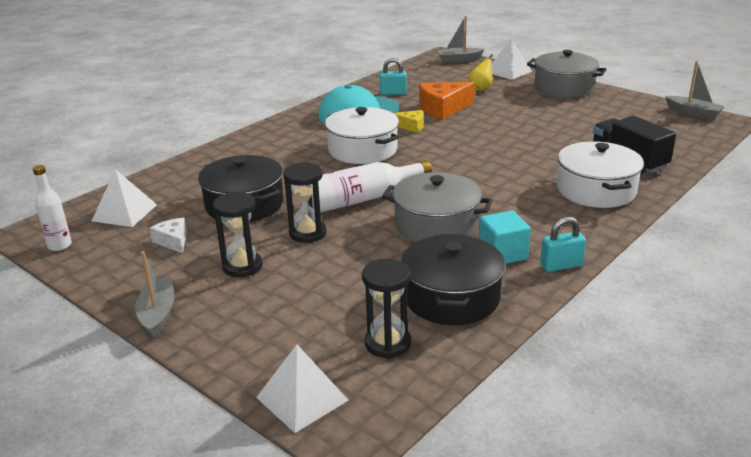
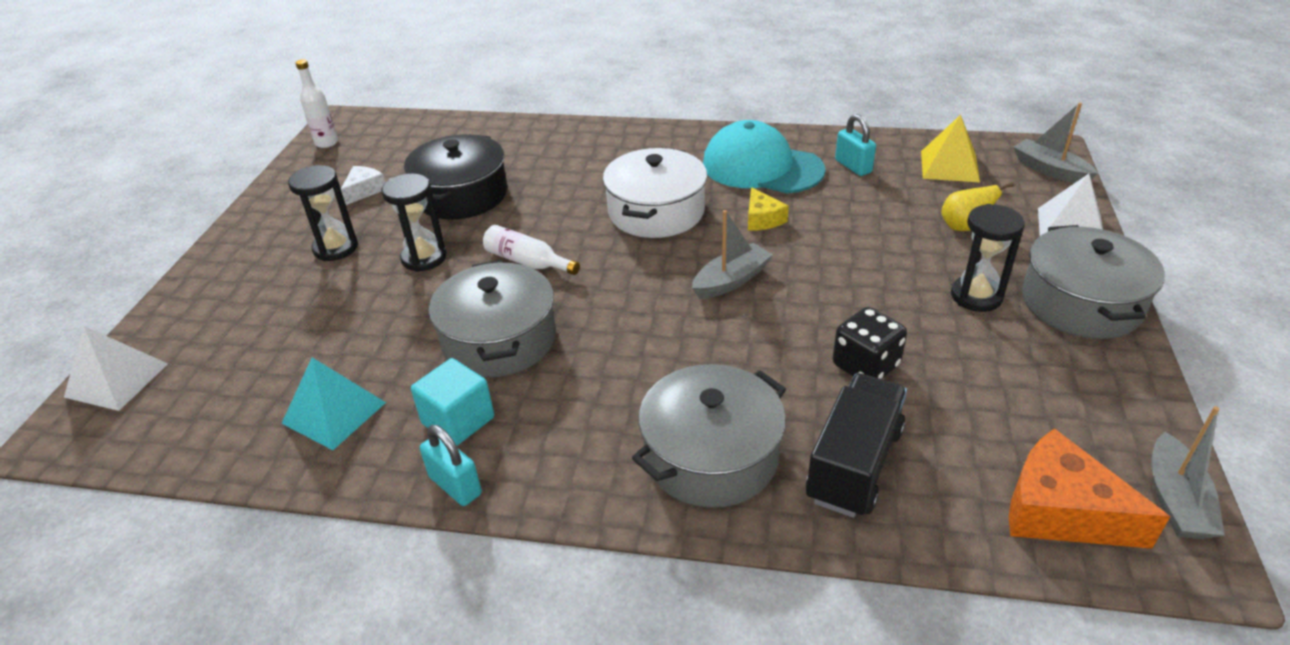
camera: 60 degrees right, 10 degrees up
white pyramid [92,169,157,227] -> none
grey boat [135,251,174,338] -> grey boat moved to [692,210,773,299]
white bottle [312,160,432,213] -> white bottle [483,225,580,275], size x0.61
black hourglass [362,259,411,359] -> black hourglass moved to [951,204,1025,312]
black pot [401,234,505,325] -> turquoise pyramid [281,357,386,450]
orange cheese [419,82,475,120] -> orange cheese moved to [1009,428,1170,549]
white pot [557,141,644,208] -> grey pot [632,364,786,508]
none -> black dice [833,307,907,379]
none -> yellow pyramid [921,115,980,182]

